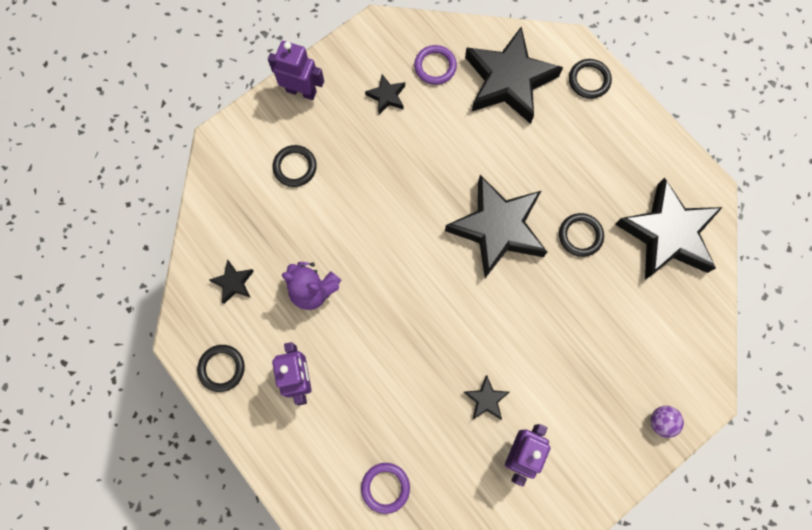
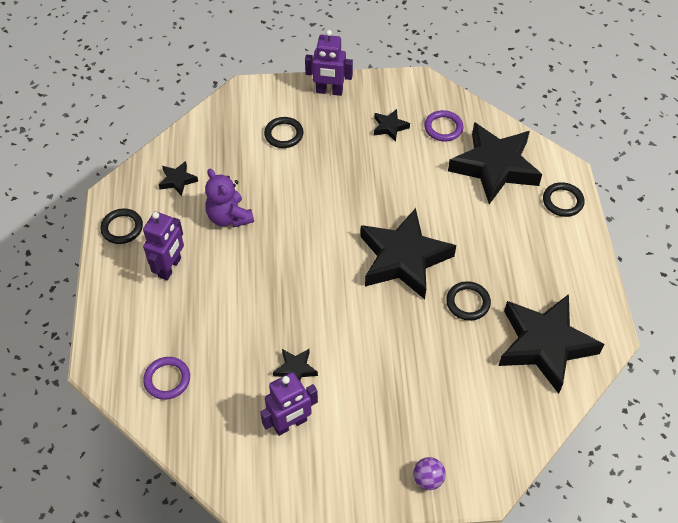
camera: 35 degrees right, 20 degrees down
purple robot [268,41,324,100] -> purple robot turned 135 degrees clockwise [305,30,353,96]

